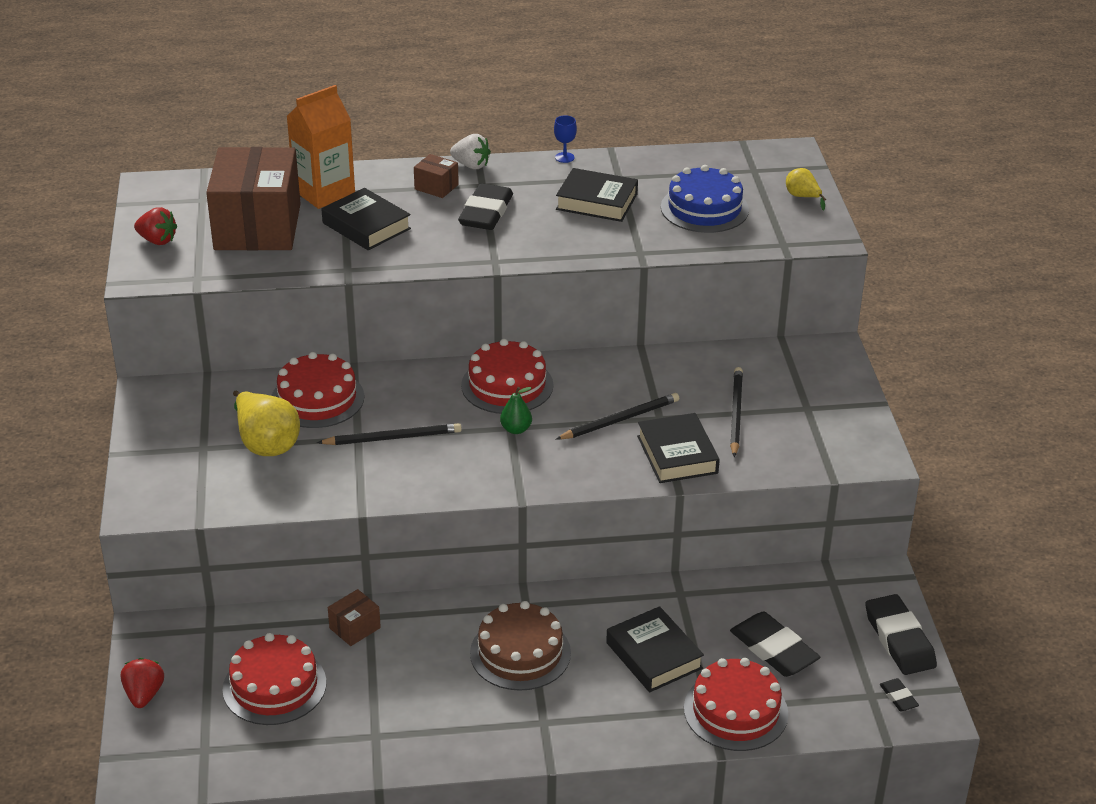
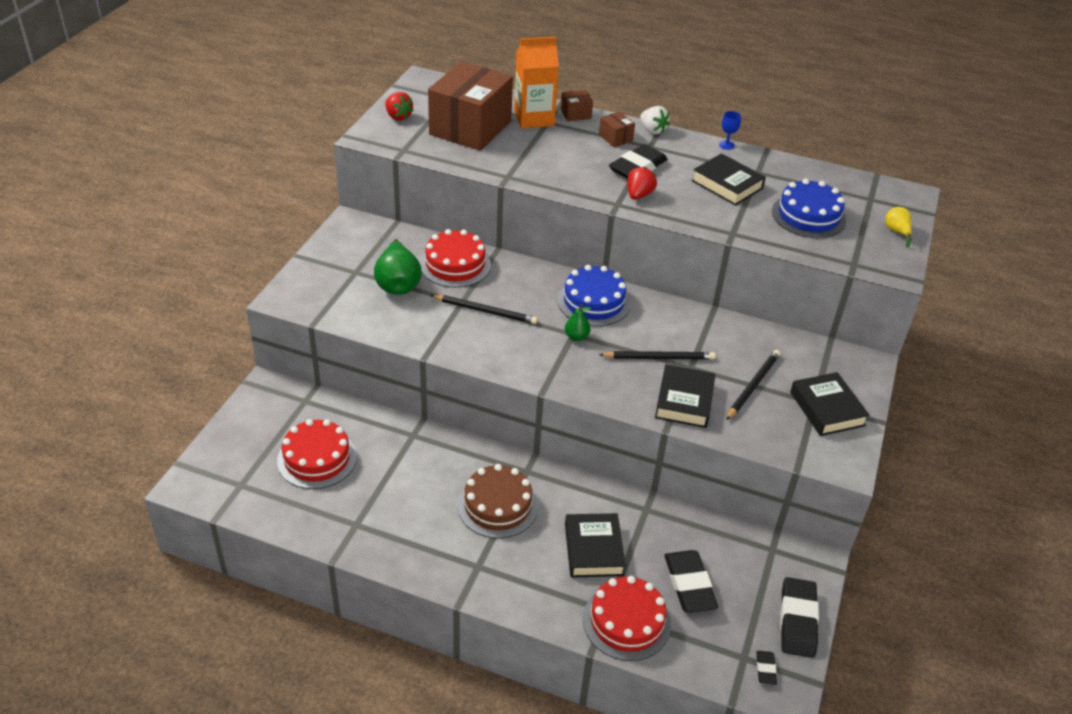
camera: 25 degrees right, 5 degrees up
red strawberry [121,658,164,708] -> red strawberry moved to [627,167,657,200]
yellow pear [233,391,300,456] -> green pear [374,239,422,295]
black book [321,188,411,250] -> black book moved to [790,372,870,436]
brown box [328,589,381,646] -> brown box moved to [561,90,593,121]
red cake [461,339,554,414] -> blue cake [557,265,631,326]

